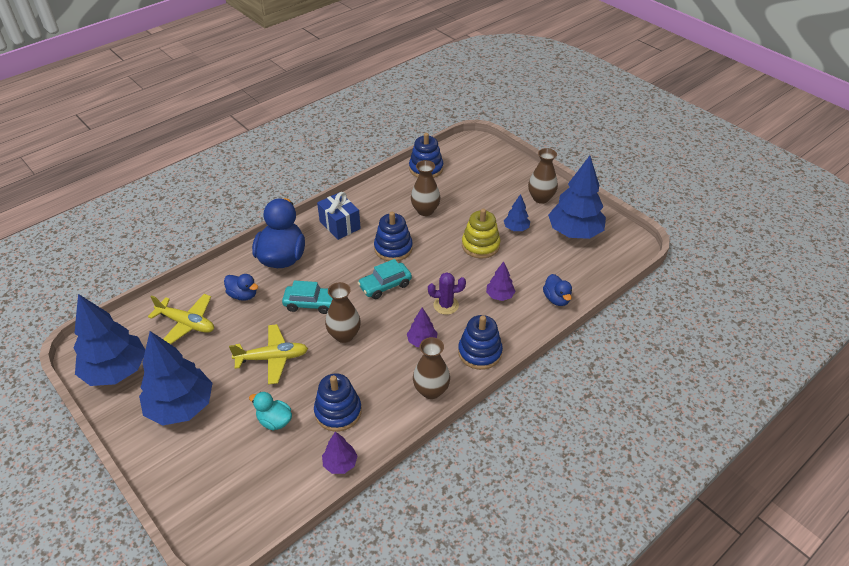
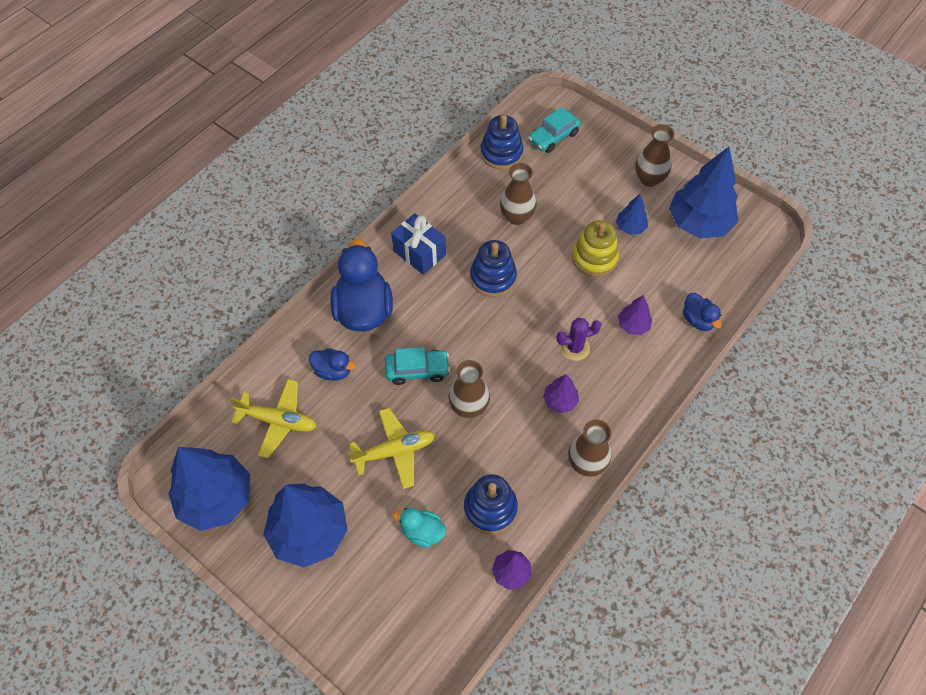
camera: 10 degrees left, 15 degrees up
turquoise car [358,259,412,299] -> turquoise car moved to [528,107,581,153]
blue stacking toy [458,315,503,370] -> none

